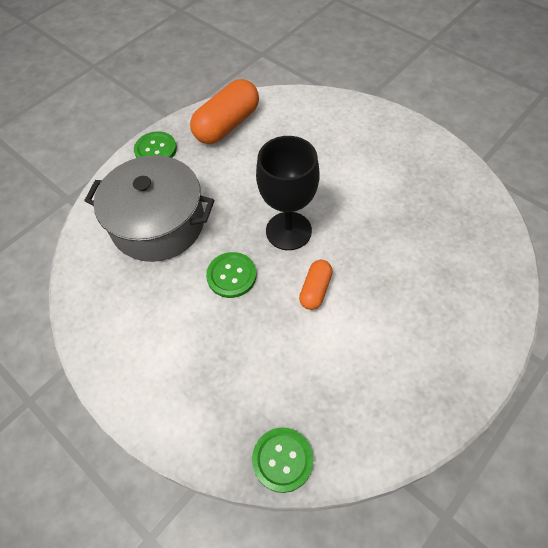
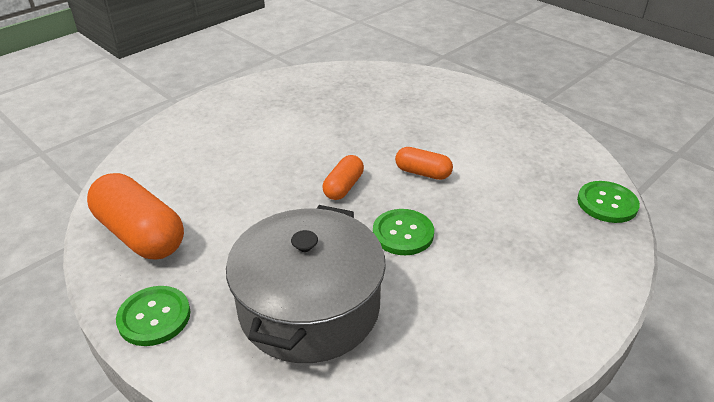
camera: 90 degrees left, 20 degrees down
black goblet [256,136,320,250] -> orange capsule [323,155,364,200]

